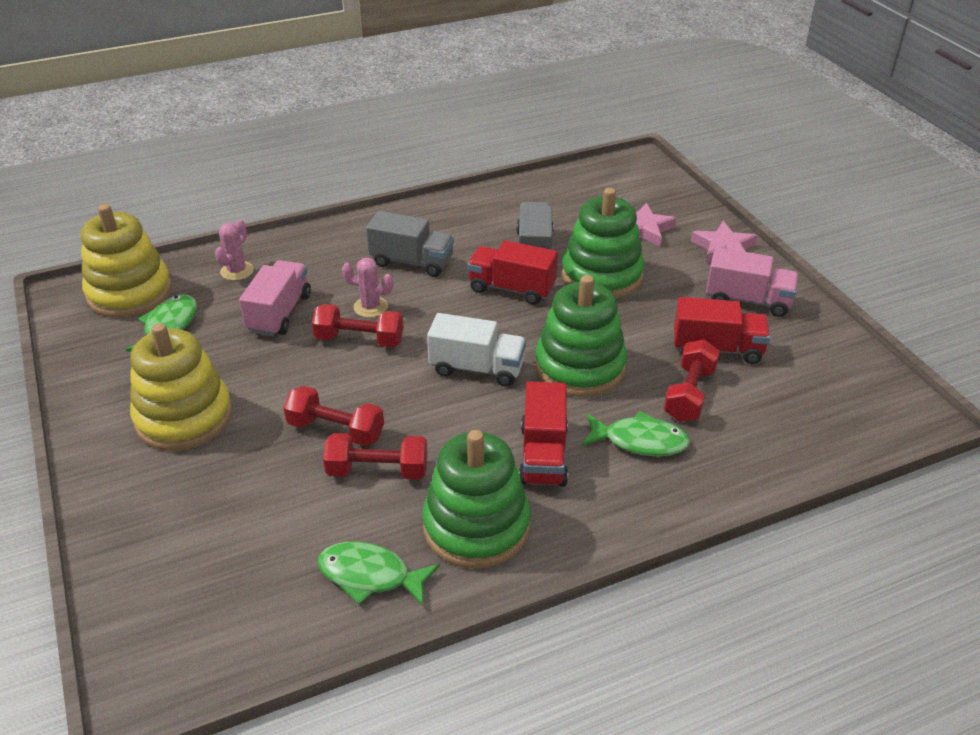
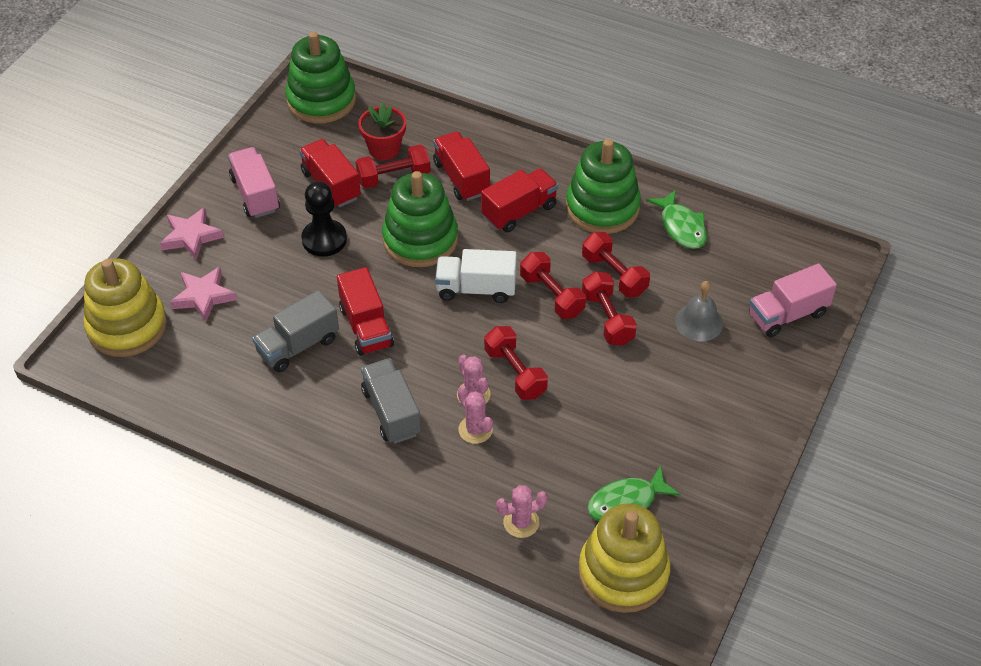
camera: 130 degrees left, 10 degrees up
yellow stacking toy [130,323,232,451] -> yellow stacking toy moved to [83,258,167,357]
pink truck [239,260,311,336] -> pink truck moved to [749,264,837,337]
white truck [427,313,526,387] -> white truck turned 60 degrees counterclockwise [435,249,517,303]
green stacking toy [562,188,644,299] -> green stacking toy moved to [285,31,356,123]
green fish [582,411,690,457] -> red truck [433,131,490,201]
none -> black pawn [301,181,347,257]
none -> red flower pot [358,102,406,160]
none -> pink cactus [458,385,493,444]
none -> red dumbbell [520,252,586,319]
none -> grey bell [675,281,723,341]

